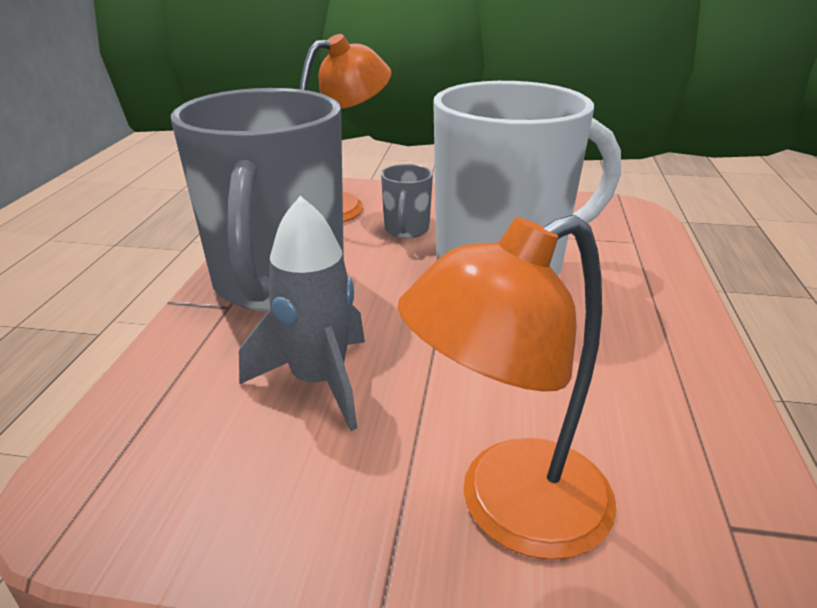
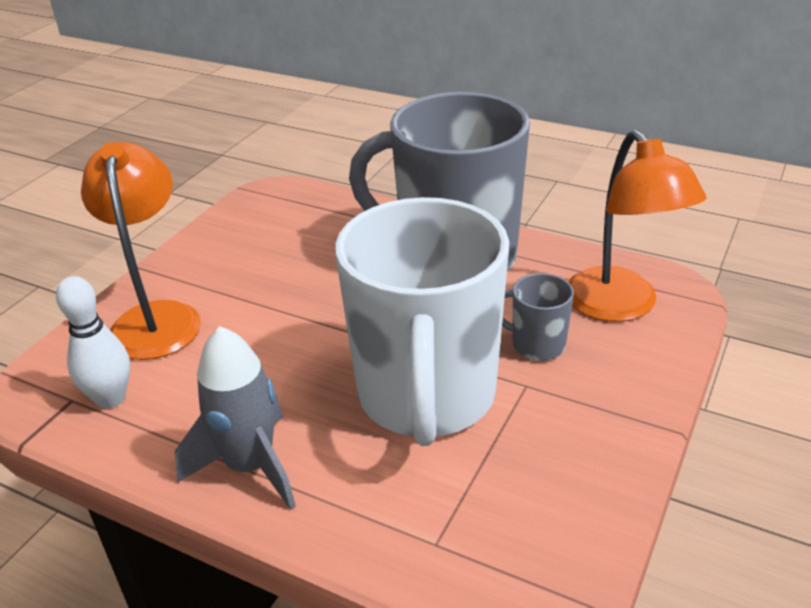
camera: 110 degrees right, 5 degrees up
grey rocket [239,196,365,431] -> grey rocket moved to [175,326,296,510]
none -> white bowling pin [56,276,130,409]

